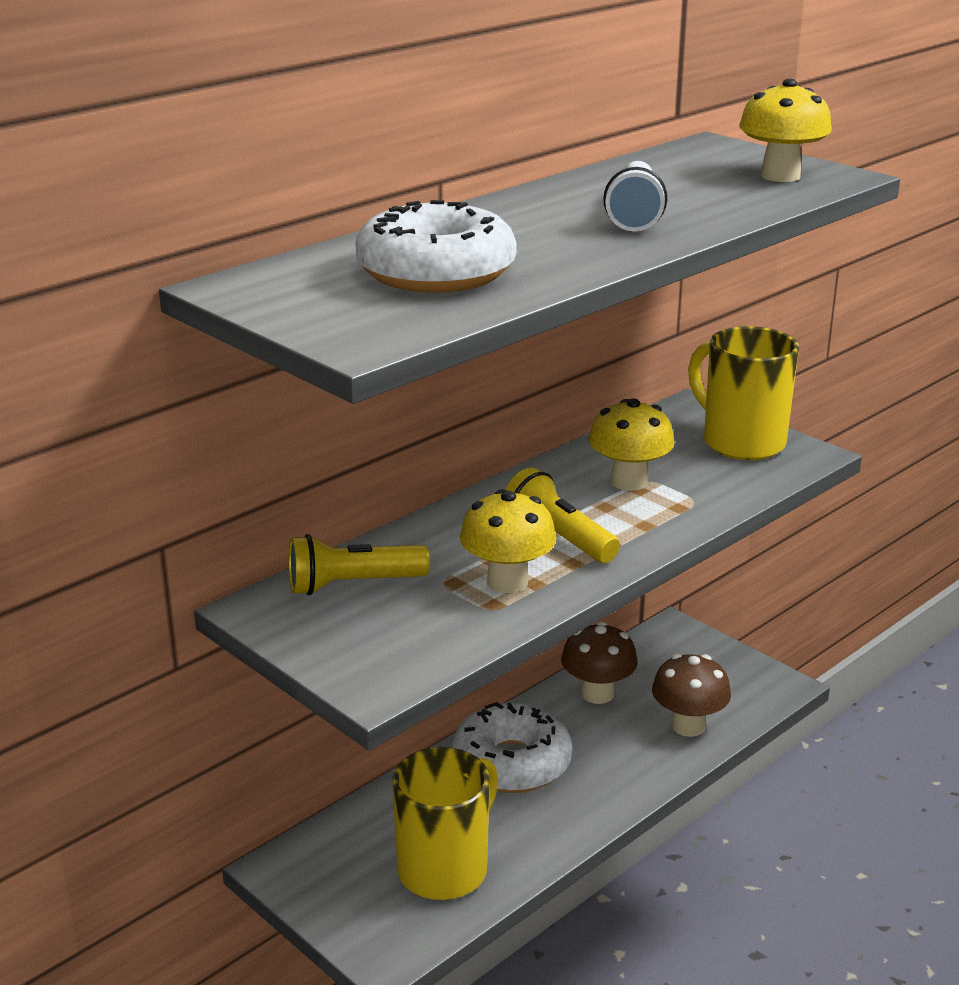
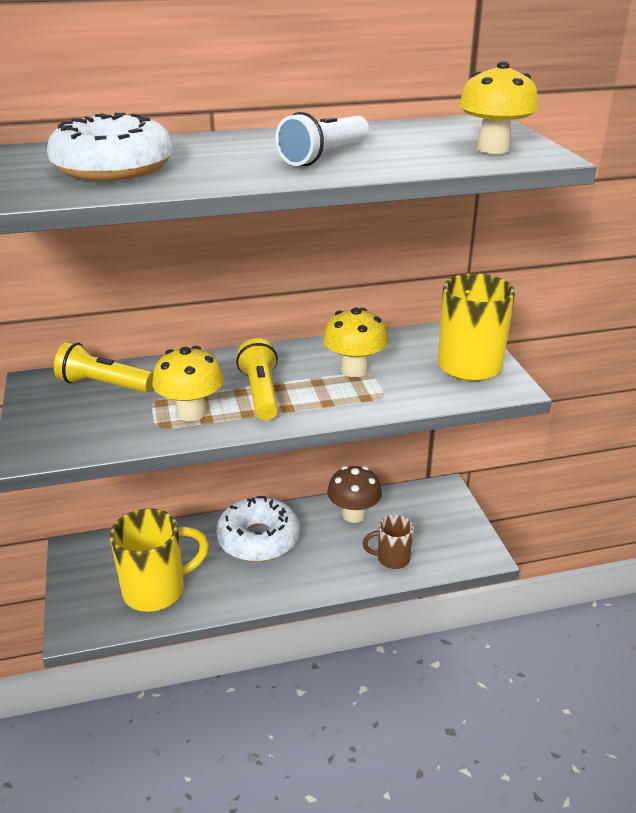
camera: 30 degrees right, 5 degrees up
brown mushroom [652,654,731,737] -> brown mug [363,515,414,569]

